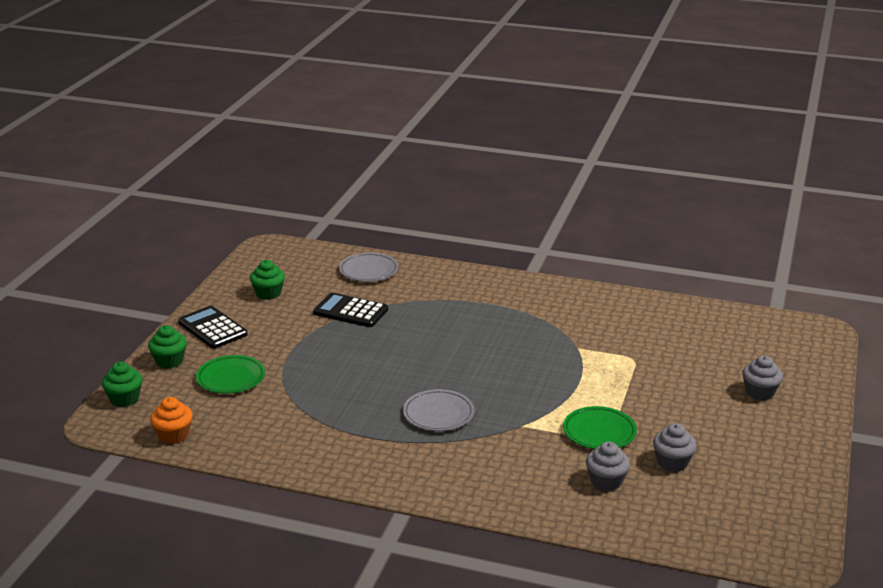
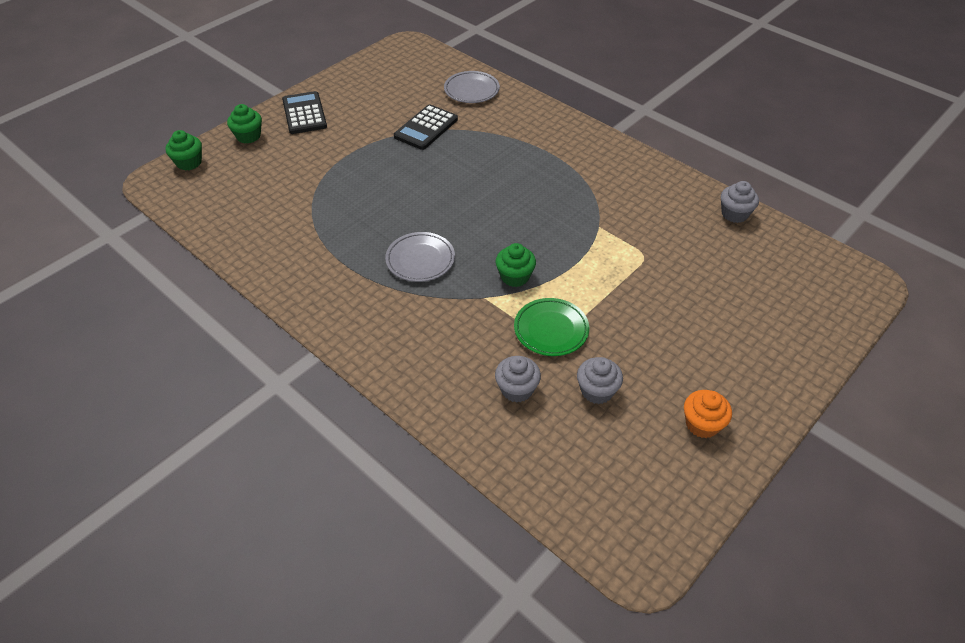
camera: 25 degrees right, 20 degrees up
orange cupcake [150,397,193,444] -> orange cupcake moved to [684,390,732,438]
green plate [196,355,265,394] -> none
green cupcake [250,260,285,300] -> green cupcake moved to [496,243,536,287]
black calculator [313,293,388,327] -> black calculator turned 105 degrees counterclockwise [394,104,458,150]
grey cupcake [742,355,783,400] -> grey cupcake moved to [721,181,759,223]

